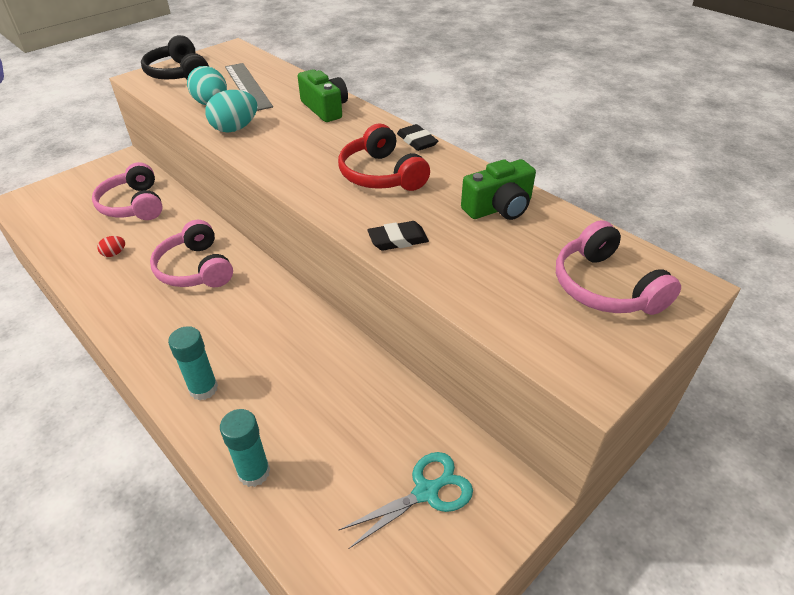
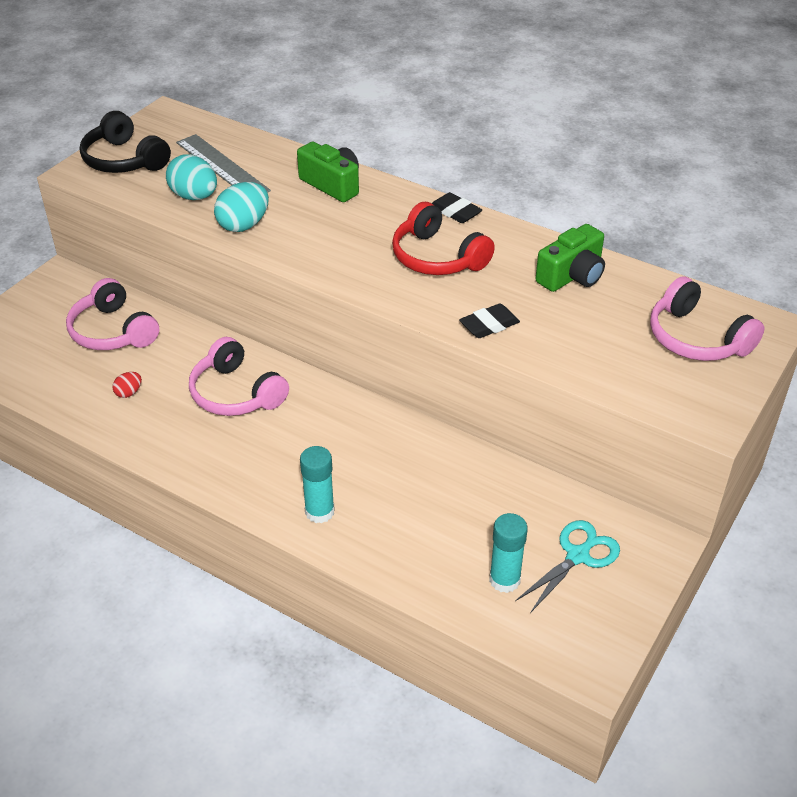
camera: 15 degrees left, 0 degrees up
turquoise glue stick [220,409,270,487] -> turquoise glue stick moved to [489,513,528,593]

